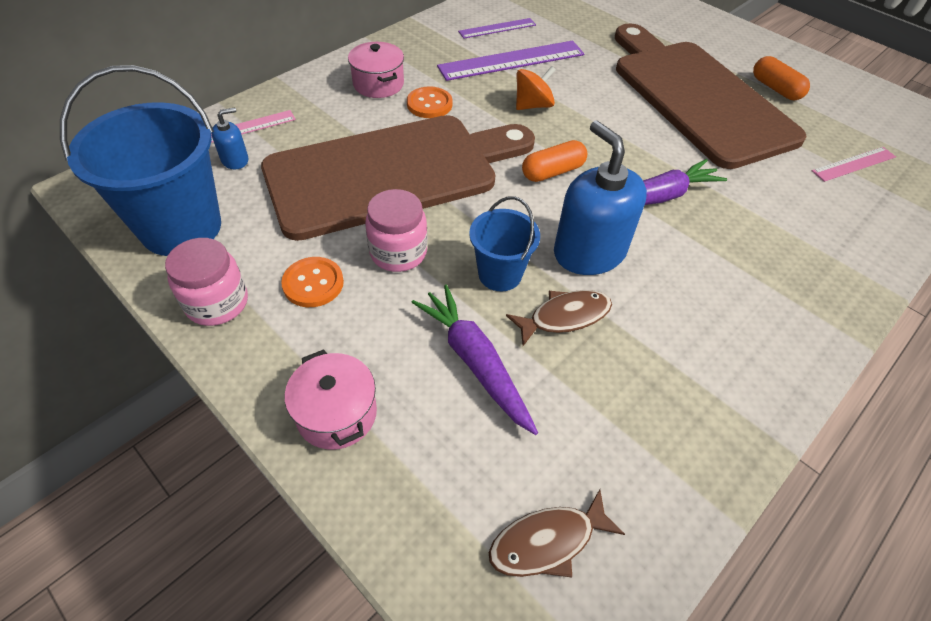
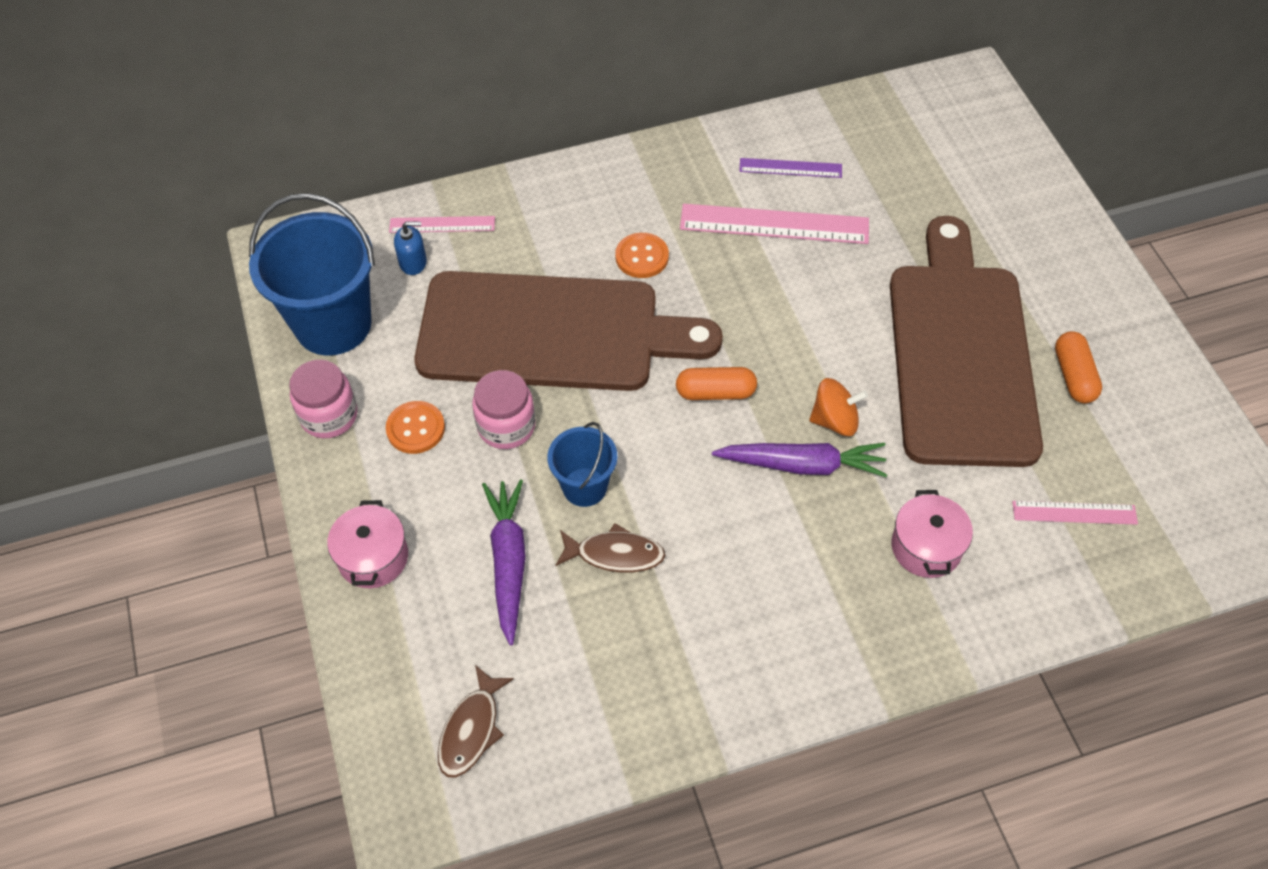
camera: 30 degrees right, 5 degrees up
pink pot [348,42,404,98] -> pink pot moved to [891,490,973,578]
purple ruler [437,41,584,81] -> pink ruler [680,204,869,244]
brown fish [489,489,625,577] -> brown fish turned 75 degrees counterclockwise [438,665,514,777]
orange spinning top [516,66,556,110] -> orange spinning top moved to [809,378,868,436]
blue soap dispenser [554,121,647,275] -> none

